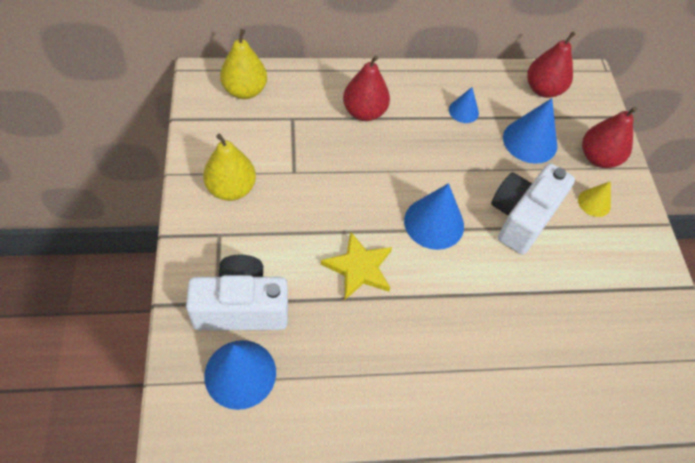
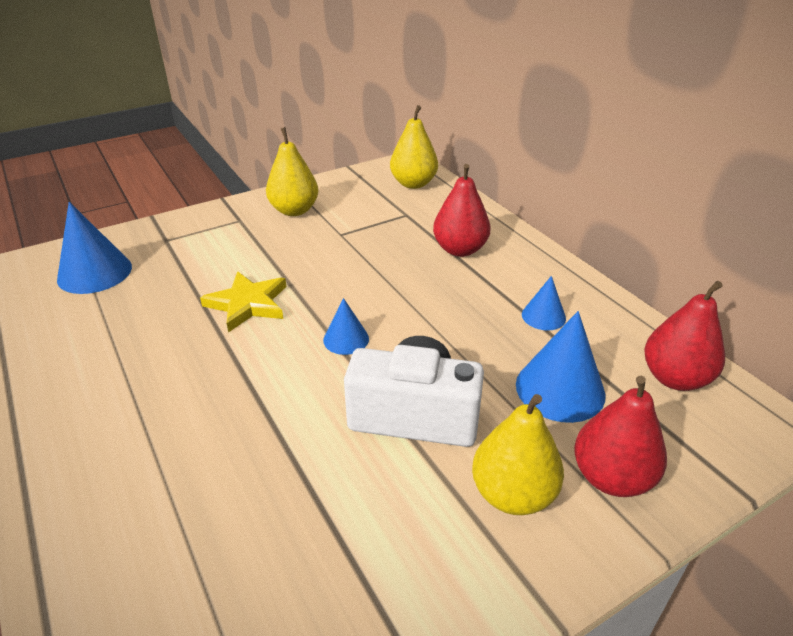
camera: 70 degrees right, 20 degrees down
white camera [186,255,288,331] -> none
blue cone [404,183,464,250] -> blue cone [323,298,369,355], size x0.57
yellow cone [578,181,611,217] -> yellow pear [472,394,564,515]

